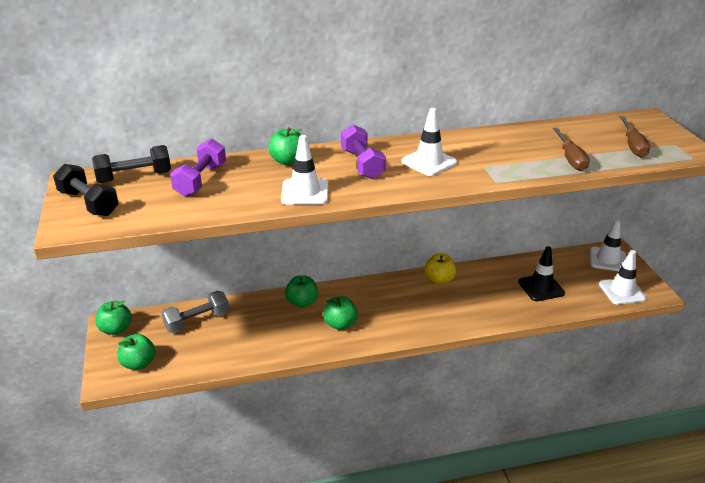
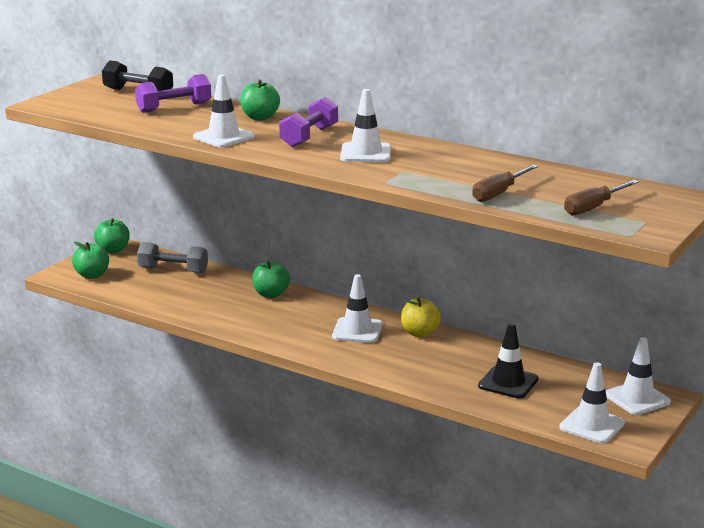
camera: 45 degrees right, 10 degrees down
black dumbbell [53,164,119,216] -> none
green apple [323,296,358,330] -> none
none -> white traffic cone [332,274,382,343]

